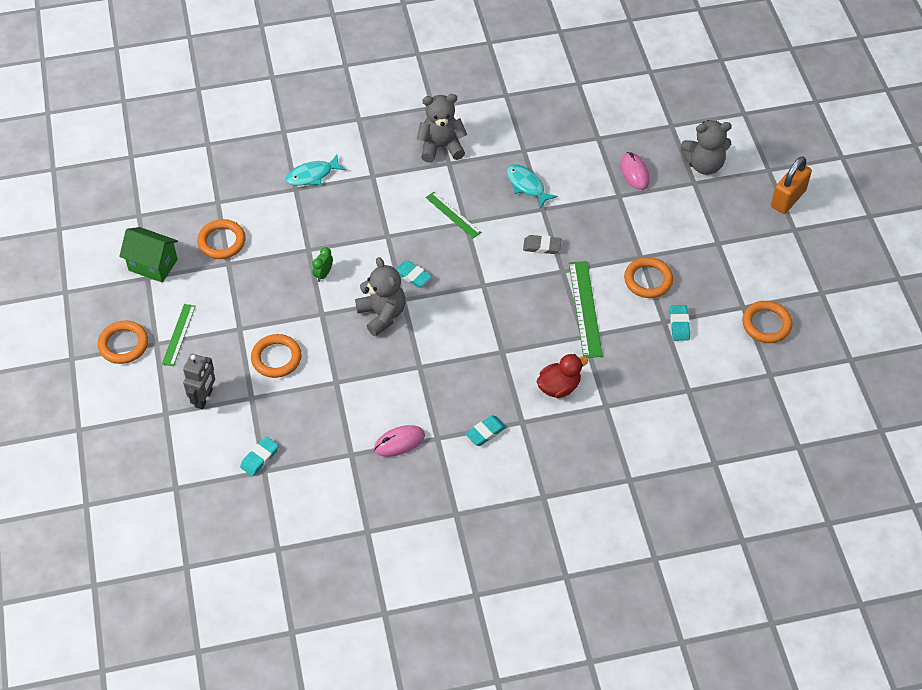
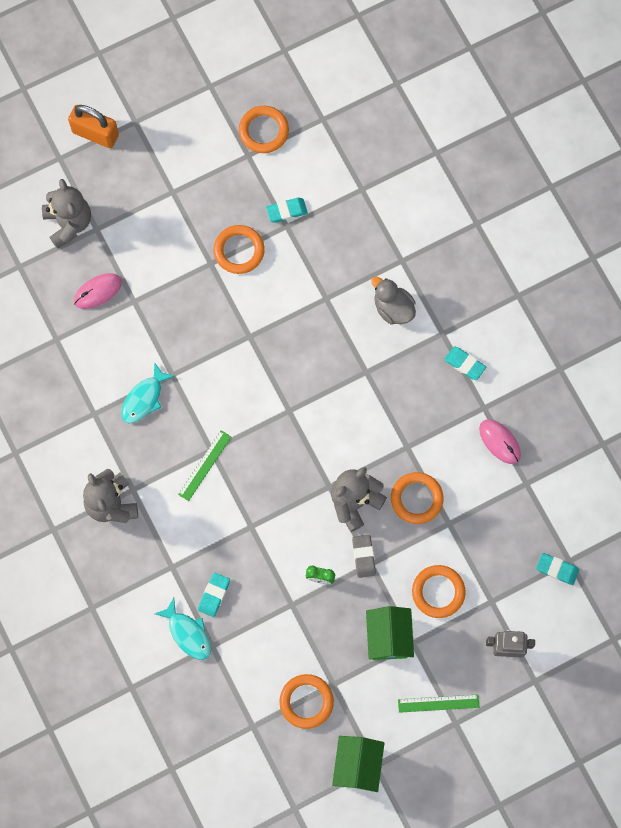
camera: 105 degrees left, 20 degrees up
orange ring [98,320,148,364] -> orange ring moved to [391,472,444,524]
turquoise eraser [396,260,432,288] -> turquoise eraser moved to [198,572,230,617]
grey eraser [523,235,561,254] -> grey eraser moved to [352,535,376,578]
red duck [537,354,588,398] -> grey duck [371,276,416,325]
green ruler [569,261,603,358] -> none
none -> green house [366,606,414,660]

